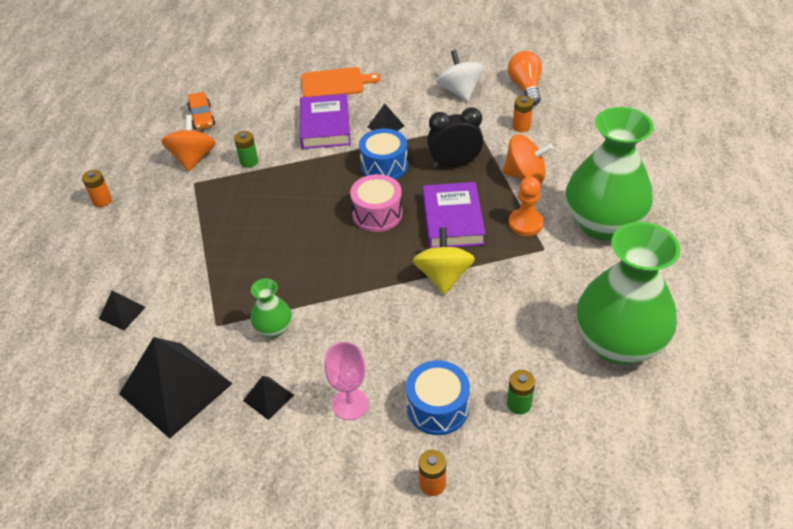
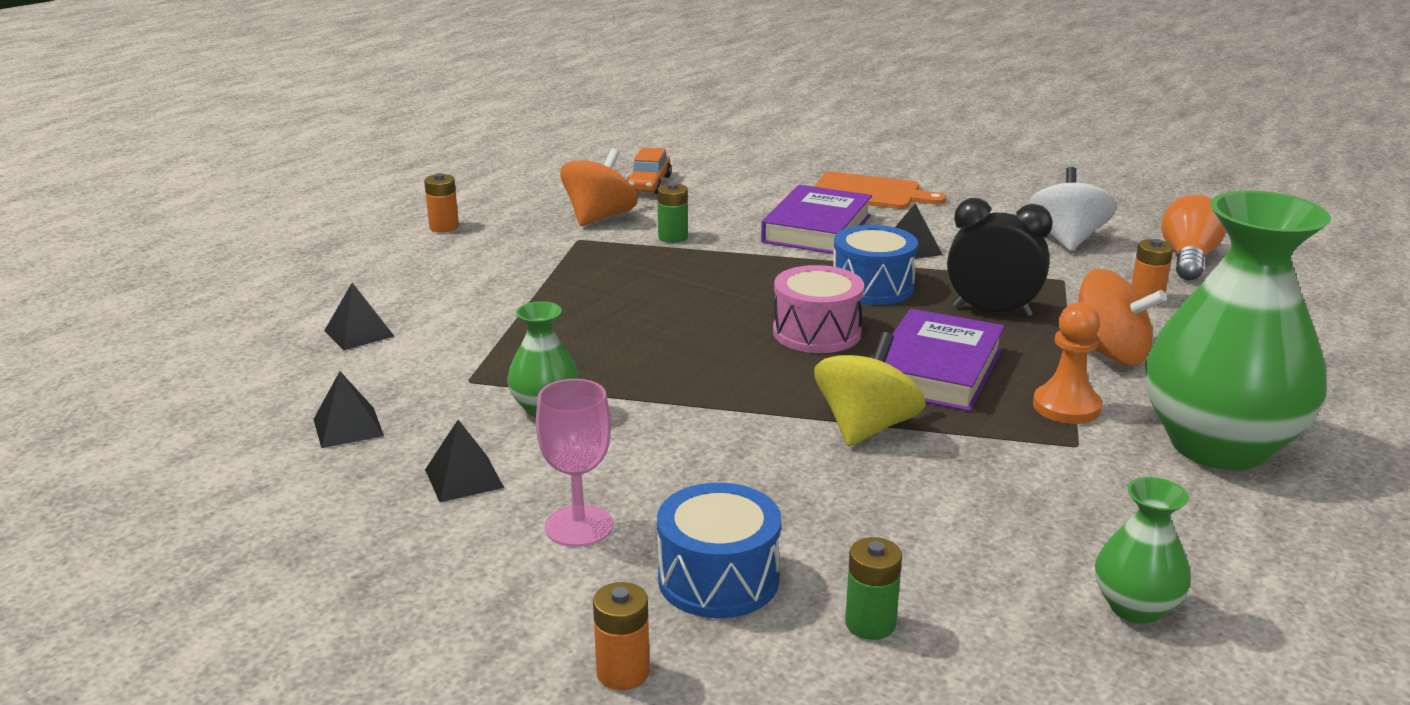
camera: 25 degrees right, 20 degrees down
black pyramid [119,337,232,438] -> black pyramid [313,372,384,448], size x0.45
green vase [577,222,680,365] -> green vase [1095,477,1191,624], size x0.45

